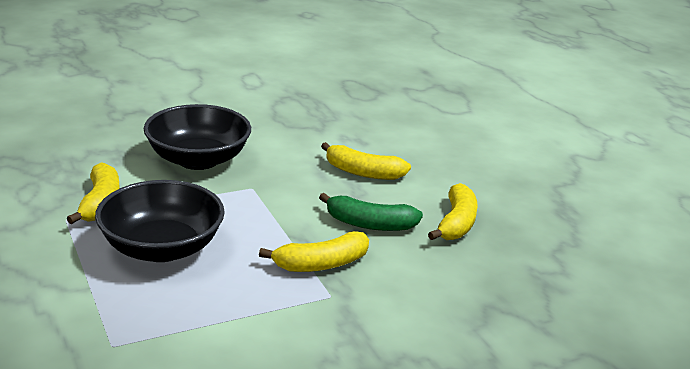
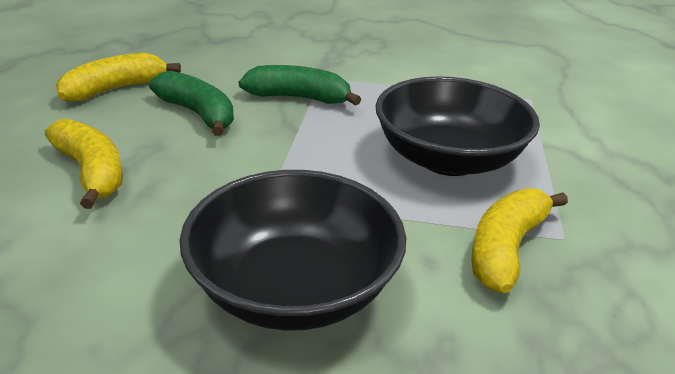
camera: 145 degrees left, 5 degrees up
yellow banana [259,231,369,272] -> green banana [239,65,361,106]

